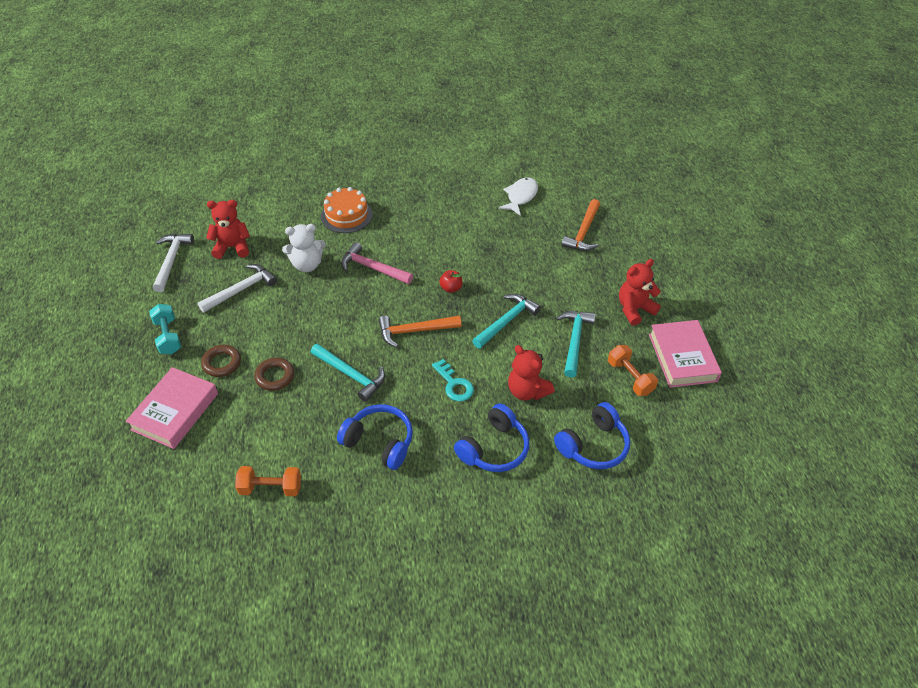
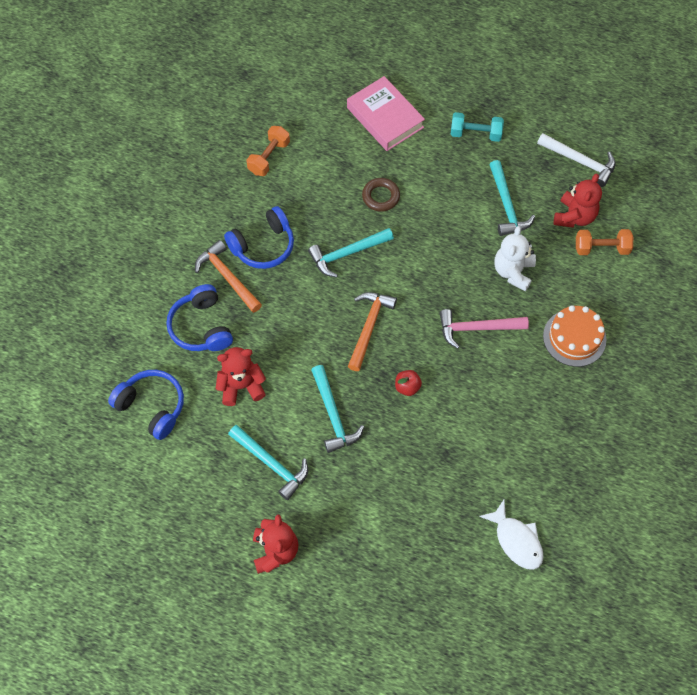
camera: 120 degrees right, 15 degrees up
white hammer [198,264,277,313] -> turquoise hammer [489,160,535,236]
brown ring [201,345,241,377] -> none
pink hammer [341,242,413,284] -> pink hammer turned 150 degrees counterclockwise [440,309,529,349]
turquoise key [432,359,474,402] -> none
blue headphones [554,402,630,469] -> blue headphones turned 135 degrees clockwise [108,370,184,440]
orange hammer [561,199,600,251] -> orange hammer moved to [195,240,262,313]
orange dumbbell [608,345,658,396] -> orange dumbbell moved to [576,229,633,255]
pink book [649,320,722,388] -> none

